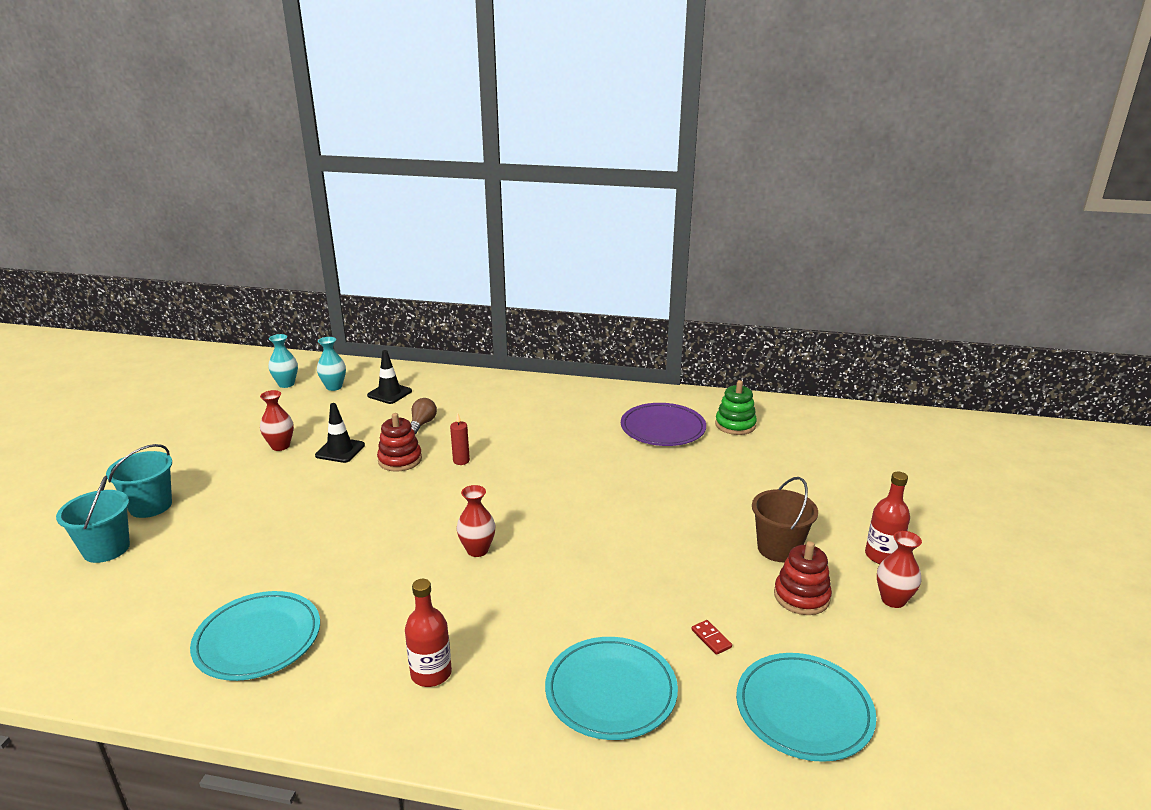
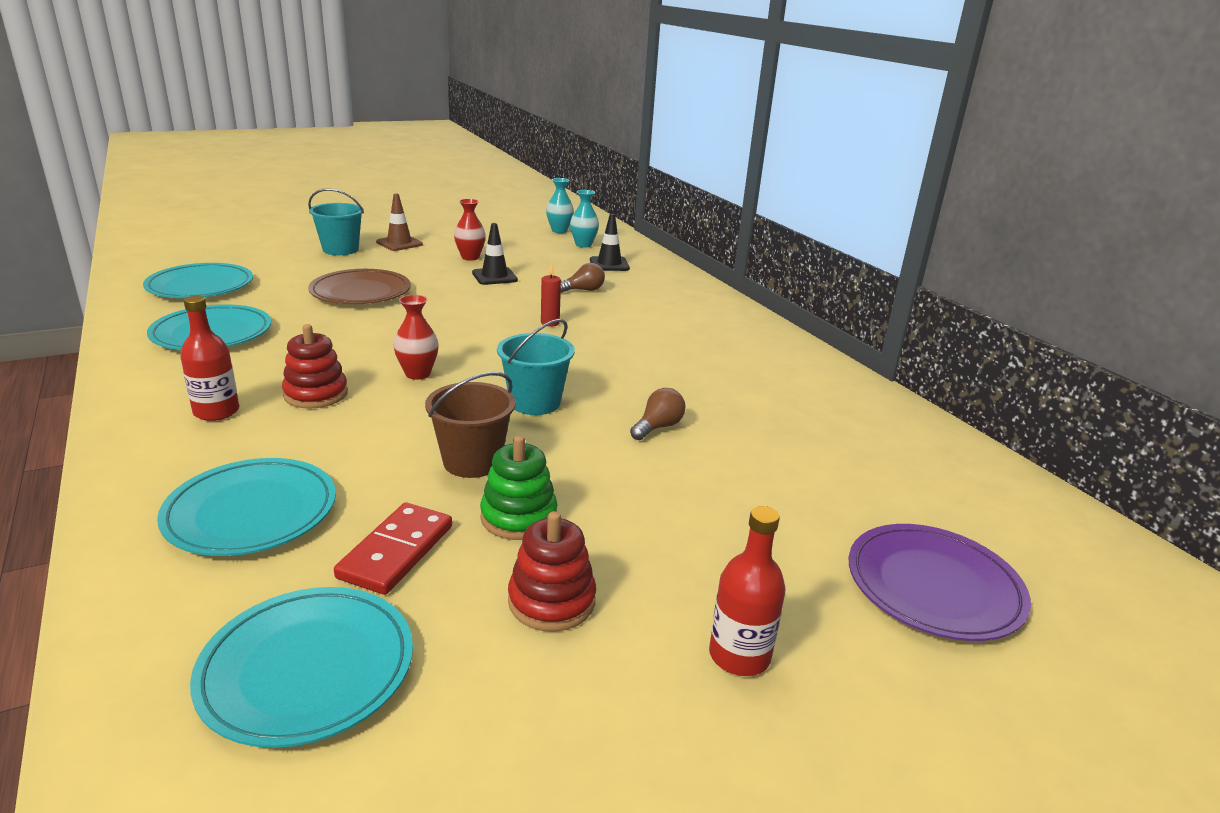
camera: 50 degrees right, 0 degrees up
turquoise bucket [56,475,130,563] -> turquoise bucket moved to [497,319,575,415]
red stacking toy [377,413,422,472] -> red stacking toy moved to [282,324,348,409]
purple plate [621,403,706,446] -> purple plate moved to [849,524,1031,641]
red domino [691,620,732,655] -> red domino [334,503,452,595], size x2.09
green stacking toy [715,380,757,435] -> green stacking toy moved to [480,435,558,540]
brown bucket [752,477,818,562] -> brown bucket moved to [425,372,516,478]
red vase [877,531,922,608] -> none
none -> turquoise plate [143,263,253,298]
none -> brown plate [308,269,411,304]
none -> brown traffic cone [376,193,423,251]
none -> brown light bulb [630,388,685,440]

